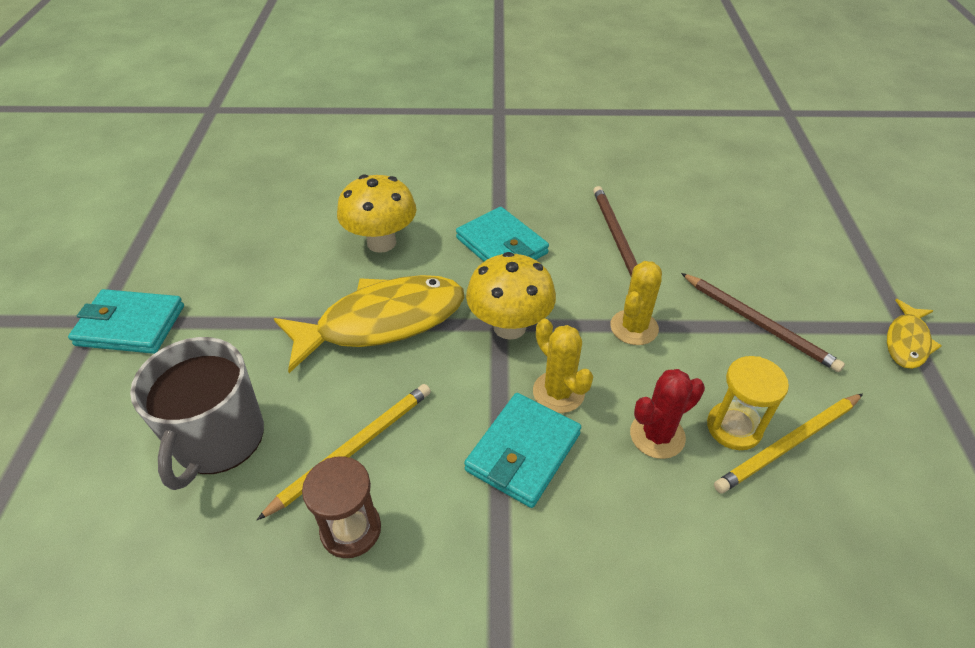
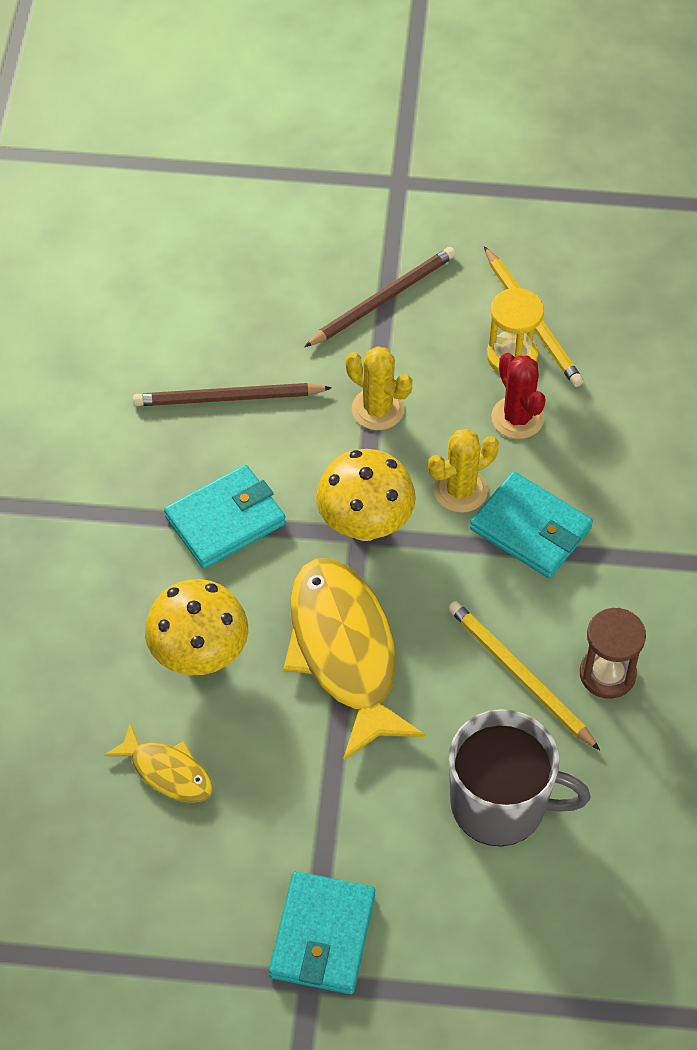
camera: 85 degrees left, 10 degrees up
yellow fish [887,299,942,369] -> yellow fish moved to [104,723,213,803]

